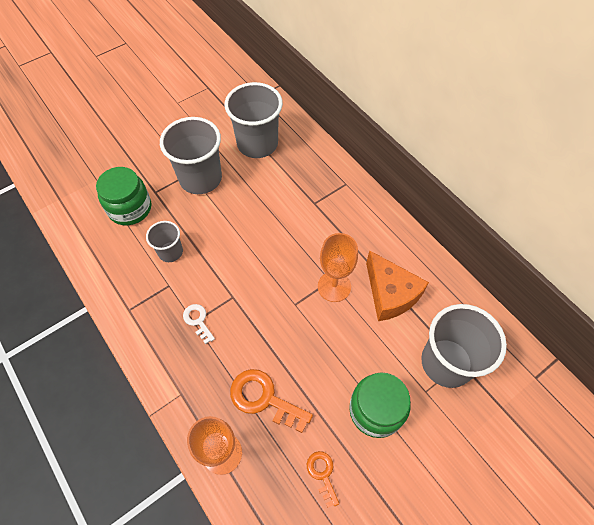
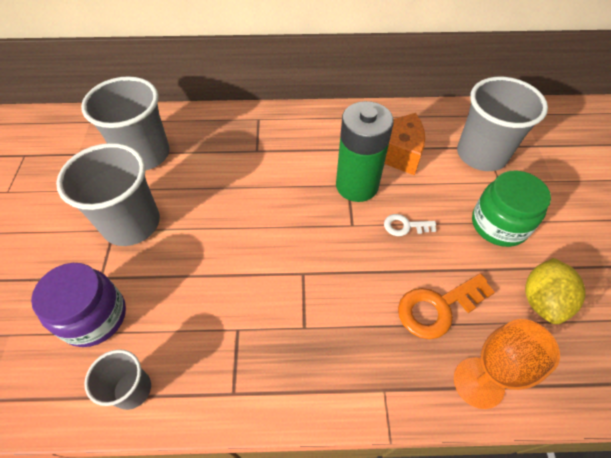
camera: 55 degrees left, 5 degrees down
green jar [96,167,151,225] -> purple jar [31,263,126,347]
grey cup [146,221,183,262] -> grey cup moved to [84,349,151,410]
white key [183,304,215,344] -> white key moved to [384,214,436,236]
orange key [307,451,339,508] -> yellow lemon [525,258,586,324]
orange goblet [318,233,358,302] -> green battery [336,101,394,202]

